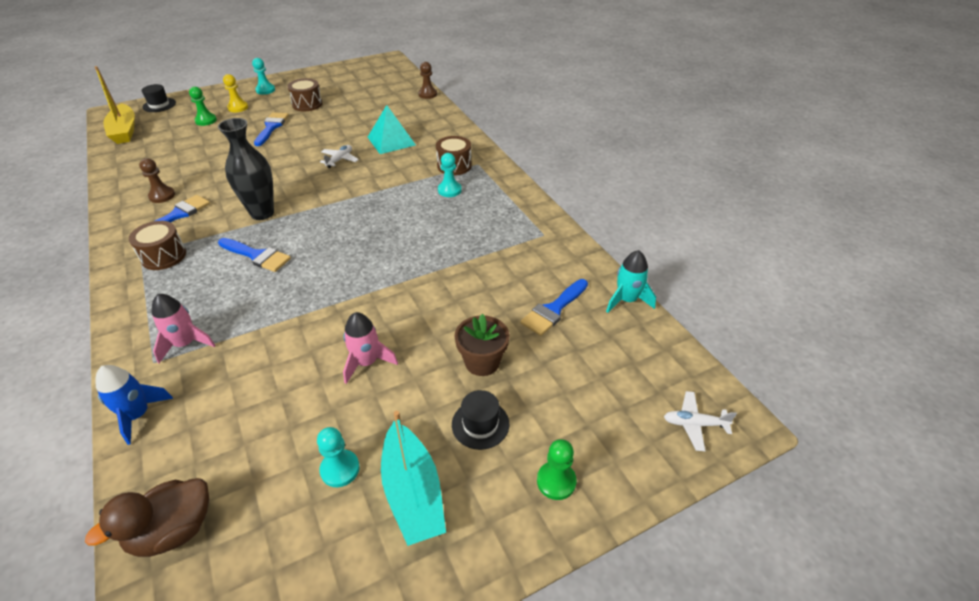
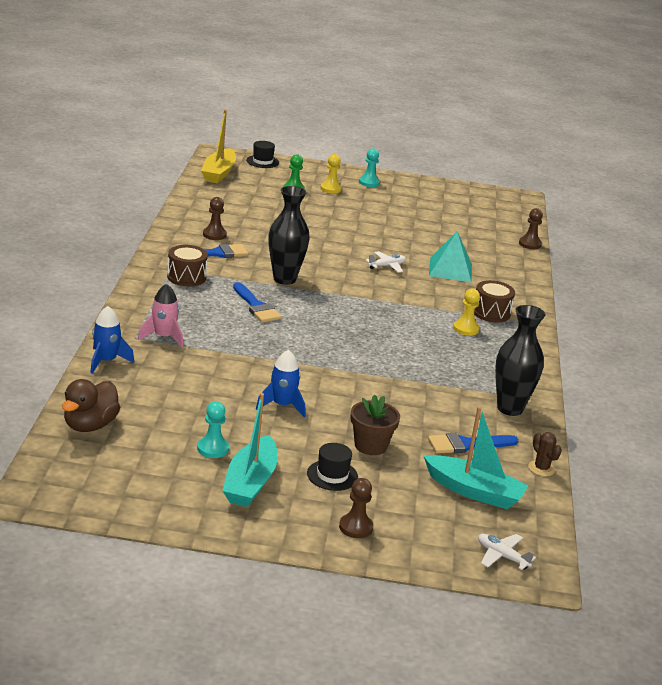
camera: 30 degrees right, 15 degrees down
brown duck [85,478,209,557] -> brown duck turned 60 degrees counterclockwise [62,379,120,432]
blue brush [254,112,289,146] -> none
brown drum [287,78,322,111] -> none
pink rocket [343,312,398,384] -> blue rocket [256,350,305,417]
turquoise pawn [438,153,462,197] -> yellow pawn [453,288,480,336]
green pawn [537,439,577,500] -> brown pawn [339,478,373,538]
turquoise rocket [606,250,656,313] -> brown cactus [528,432,562,476]
none -> turquoise boat [424,406,529,509]
none -> black vase [495,305,546,416]

